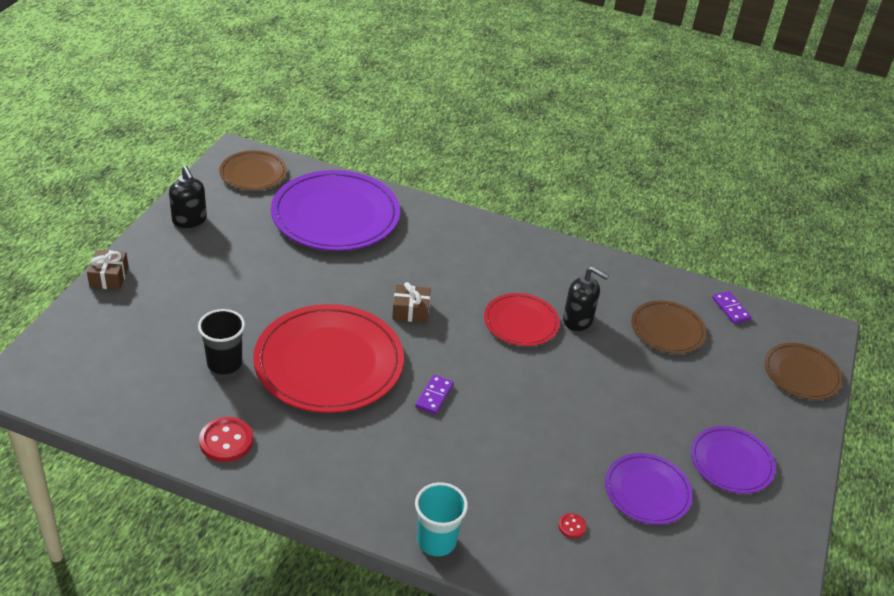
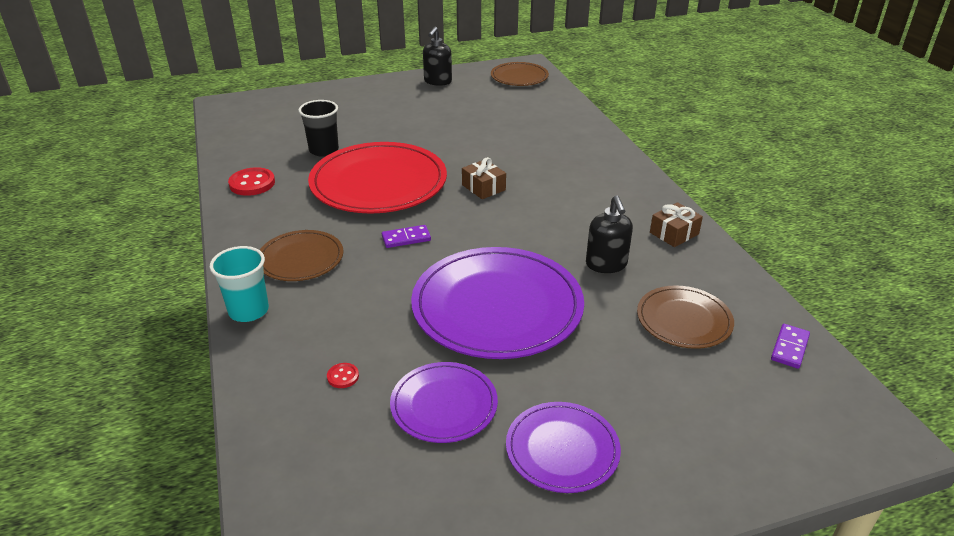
camera: 55 degrees right, 5 degrees down
brown gift [87,250,129,290] -> brown gift moved to [650,202,703,247]
purple plate [271,170,400,251] -> purple plate moved to [411,247,584,359]
red plate [484,293,560,346] -> none
brown plate [764,343,843,400] -> brown plate moved to [260,230,343,281]

